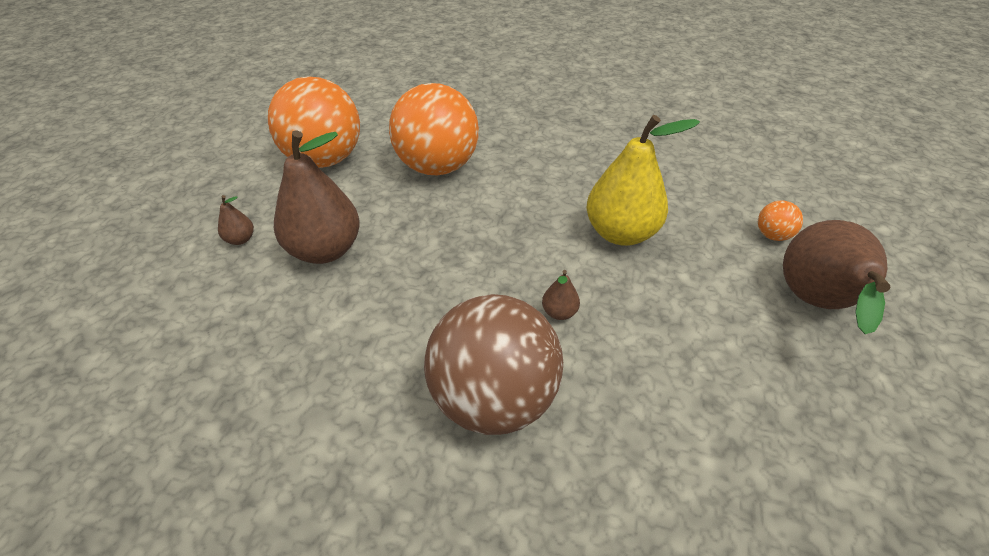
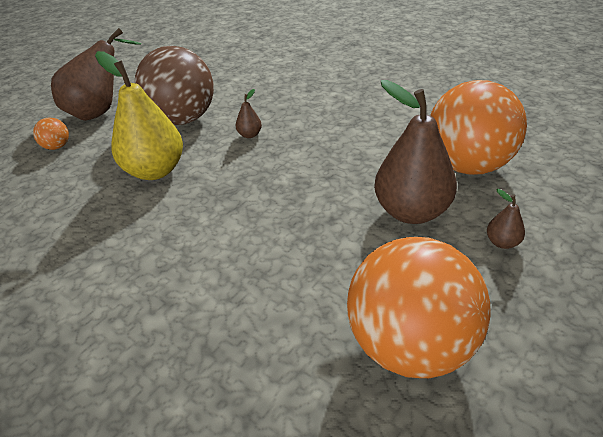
camera: 155 degrees left, 5 degrees down
orange ball [389,83,479,175] -> orange ball moved to [430,80,527,175]
brown ball [424,294,563,435] -> brown ball moved to [135,46,214,125]

